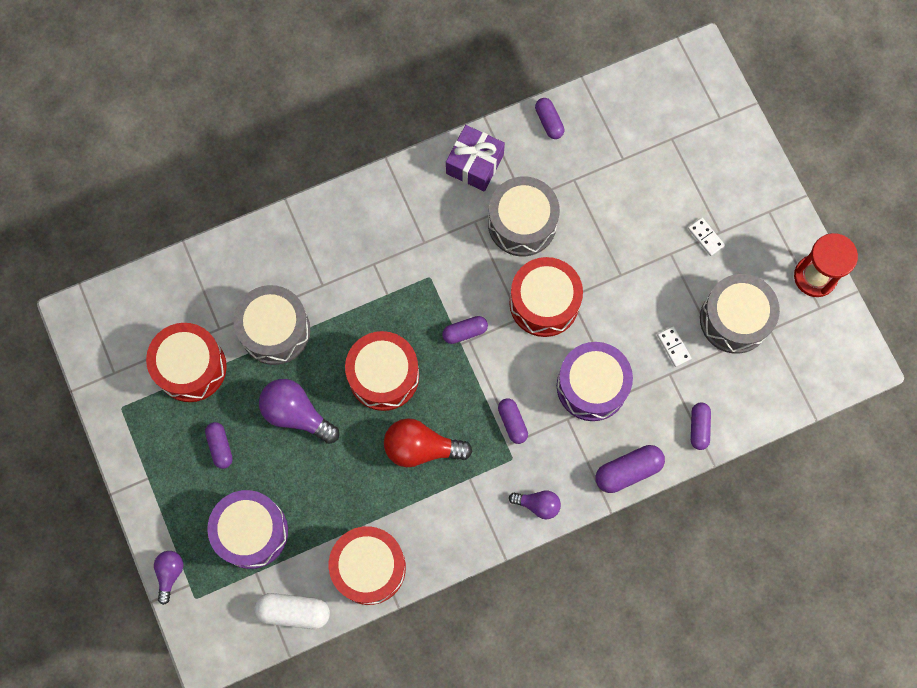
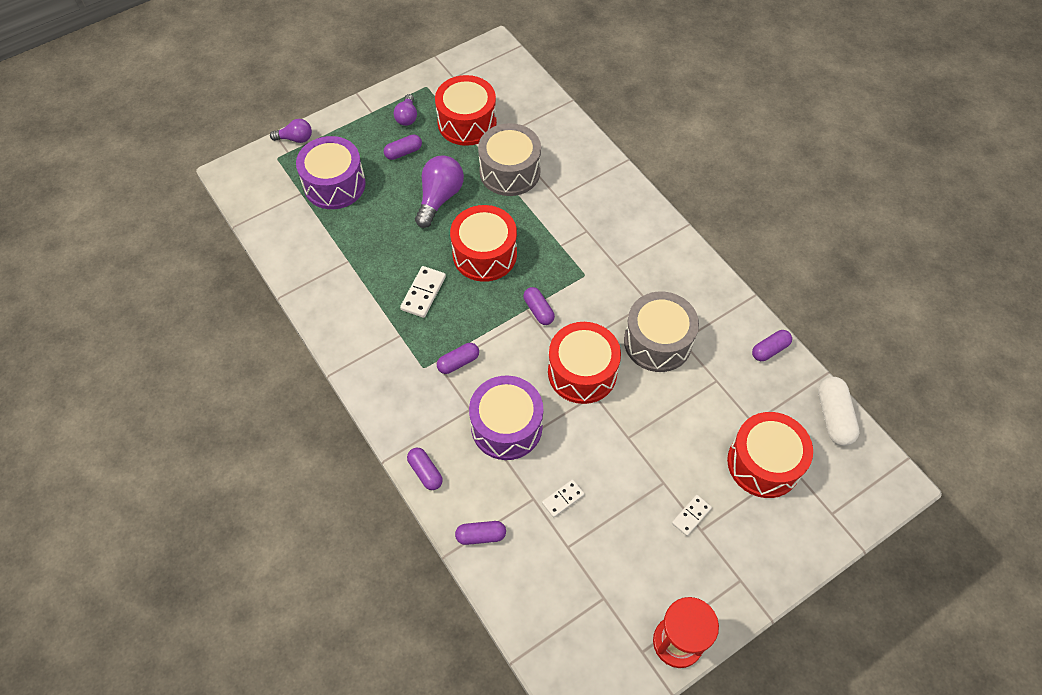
camera: 80 degrees right, 15 degrees down
white capsule [254,593,330,629] -> white capsule moved to [818,377,860,446]
red drum [329,526,406,605] -> red drum moved to [727,412,813,498]
red light bulb [384,418,472,467] -> white domino [400,266,446,318]
purple gift [446,125,505,192] -> none
purple light bulb [509,490,561,519] -> purple light bulb moved to [394,94,417,126]
purple capsule [596,445,665,493] -> purple capsule [407,447,443,490], size x0.66
grey drum [700,274,780,354] -> none

